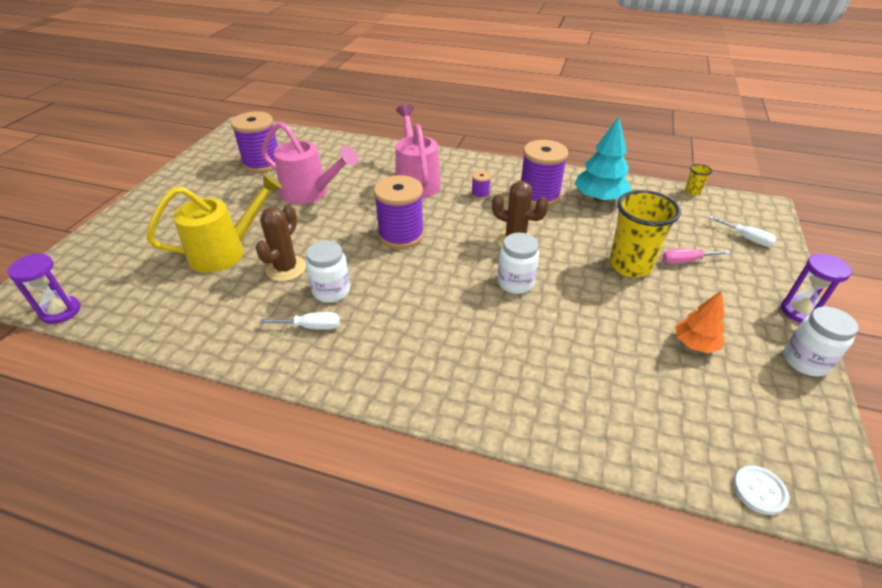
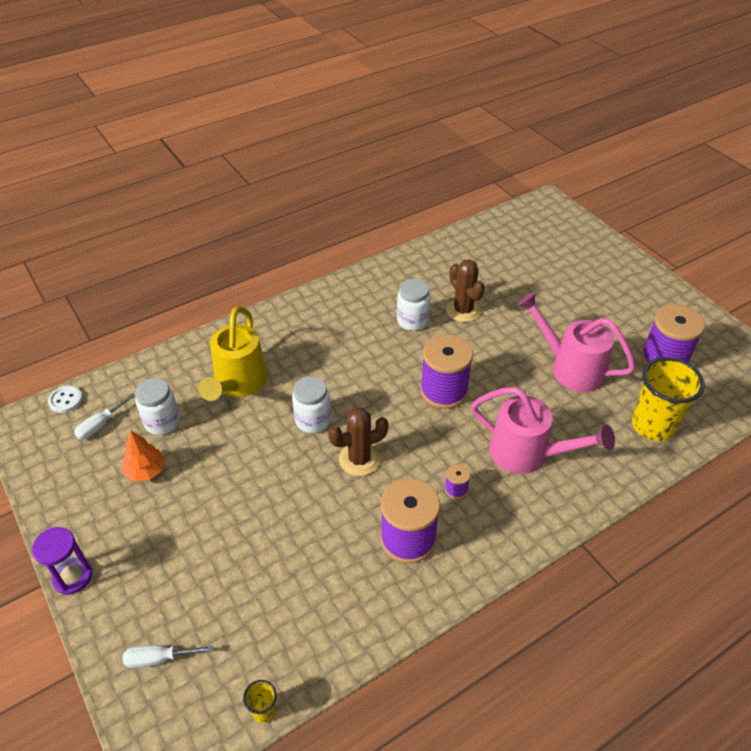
camera: 130 degrees right, 5 degrees up
purple hourglass [7,254,80,324] -> none
yellow watering can [147,173,282,272] -> yellow watering can moved to [198,306,268,401]
white screwdriver [260,312,340,330] -> white screwdriver moved to [74,394,135,440]
pink watering can [261,121,358,204] -> pink watering can turned 60 degrees clockwise [517,292,636,392]
turquoise tree [575,117,632,202] -> none
yellow cup [609,190,681,278] -> yellow cup moved to [632,357,705,441]
pink screwdriver [662,249,731,264] -> none
white jar [783,307,858,377] -> white jar moved to [135,378,180,435]

